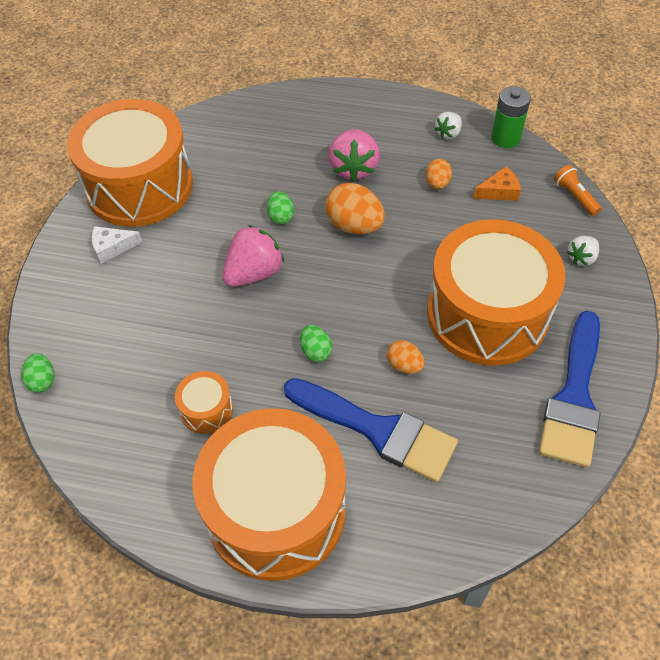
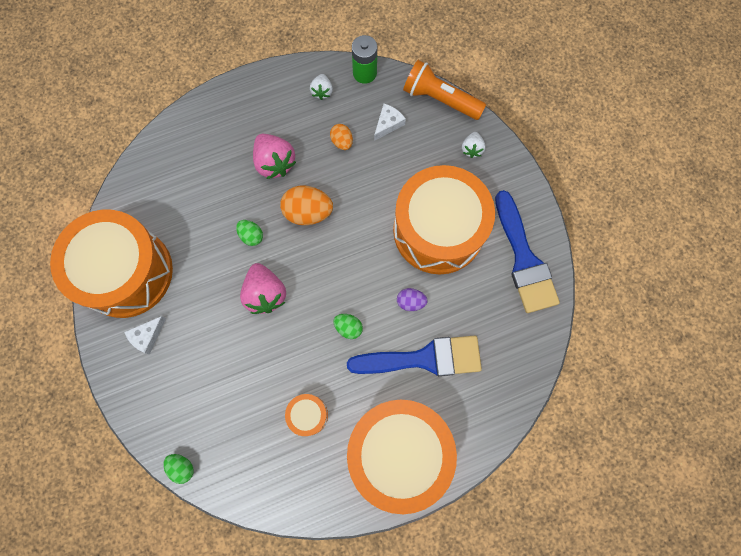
camera: 35 degrees left, 20 degrees up
pink strawberry [222,225,284,287] -> pink strawberry turned 150 degrees clockwise [240,263,286,314]
orange egg [387,340,424,374] -> purple egg [397,288,428,311]
orange cheese [473,166,521,201] -> white cheese [374,104,406,141]
orange flashlight [554,165,602,216] -> orange flashlight [403,60,486,120], size x1.84

